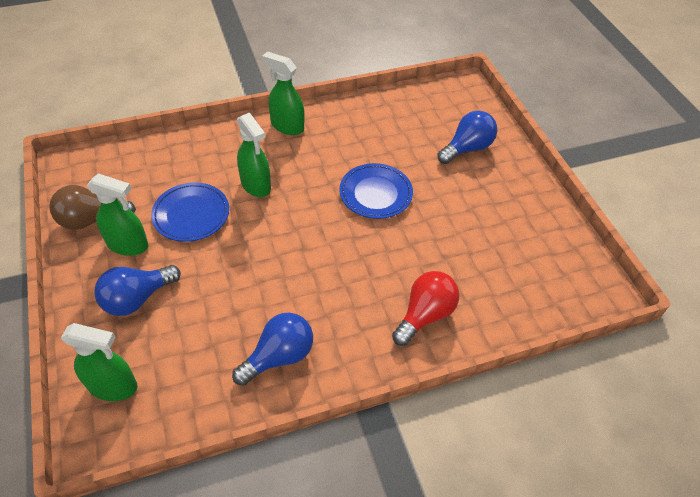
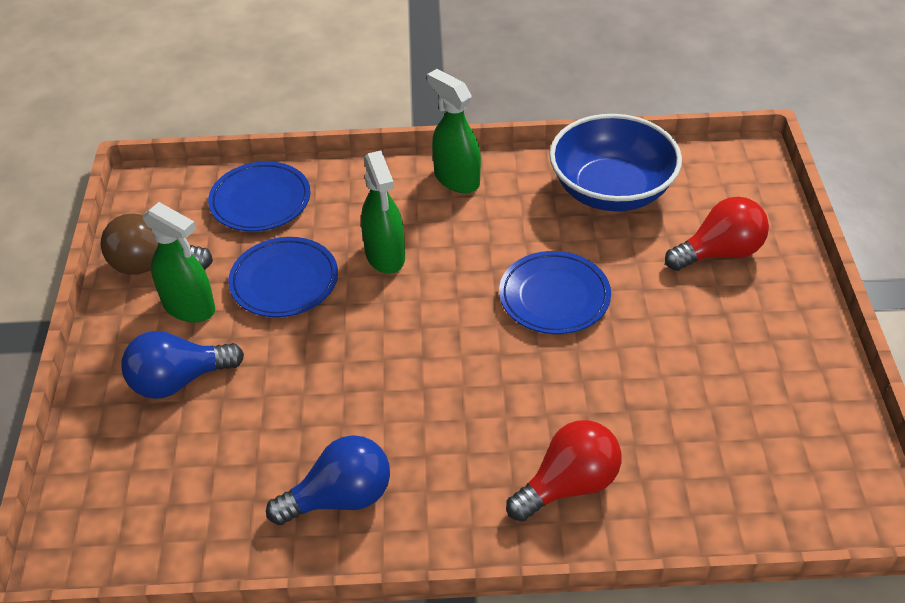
camera: 20 degrees right, 5 degrees down
green spray bottle [61,323,137,401] -> none
blue light bulb [438,111,497,164] -> red light bulb [665,197,769,271]
none -> blue plate [208,161,310,231]
none -> blue bowl [549,114,682,211]

